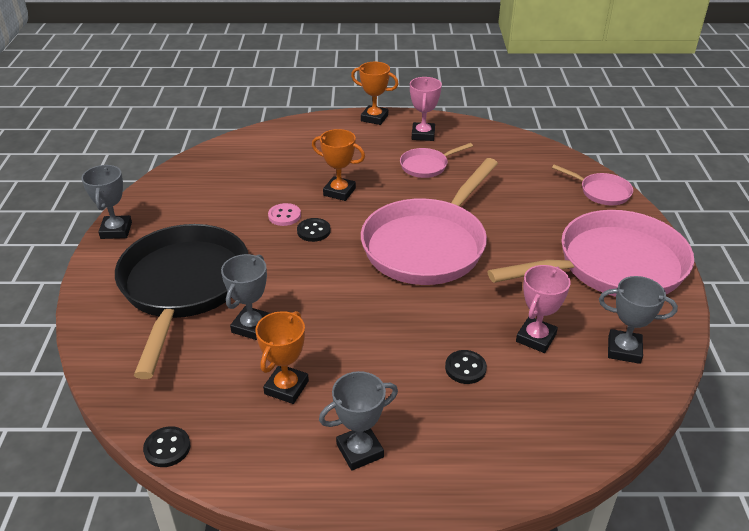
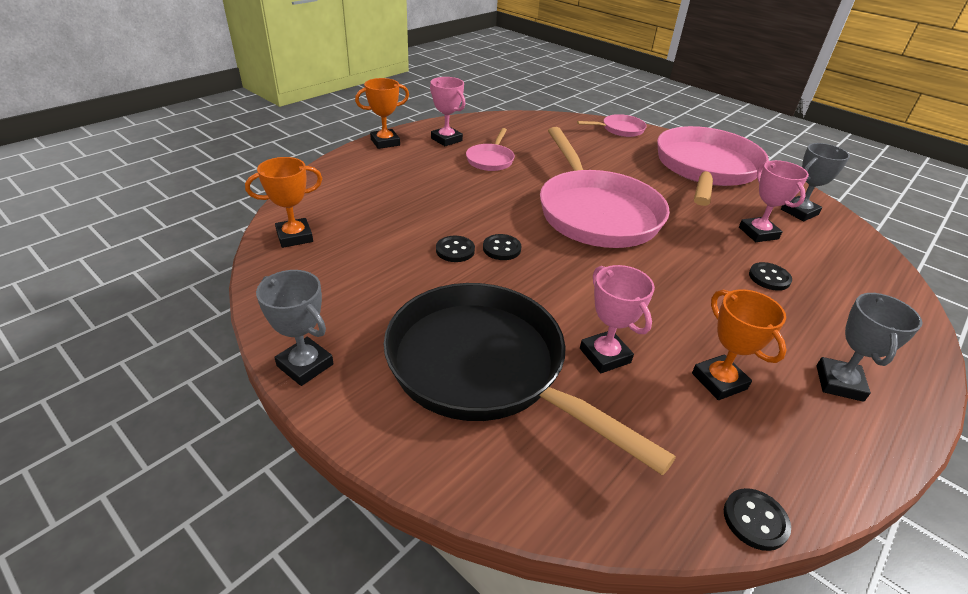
camera: 50 degrees left, 0 degrees up
grey trophy [221,254,270,340] -> pink trophy [580,265,655,373]
pink button [268,203,301,226] -> black button [436,236,475,262]
orange trophy [312,129,365,201] -> orange trophy moved to [245,157,322,248]

